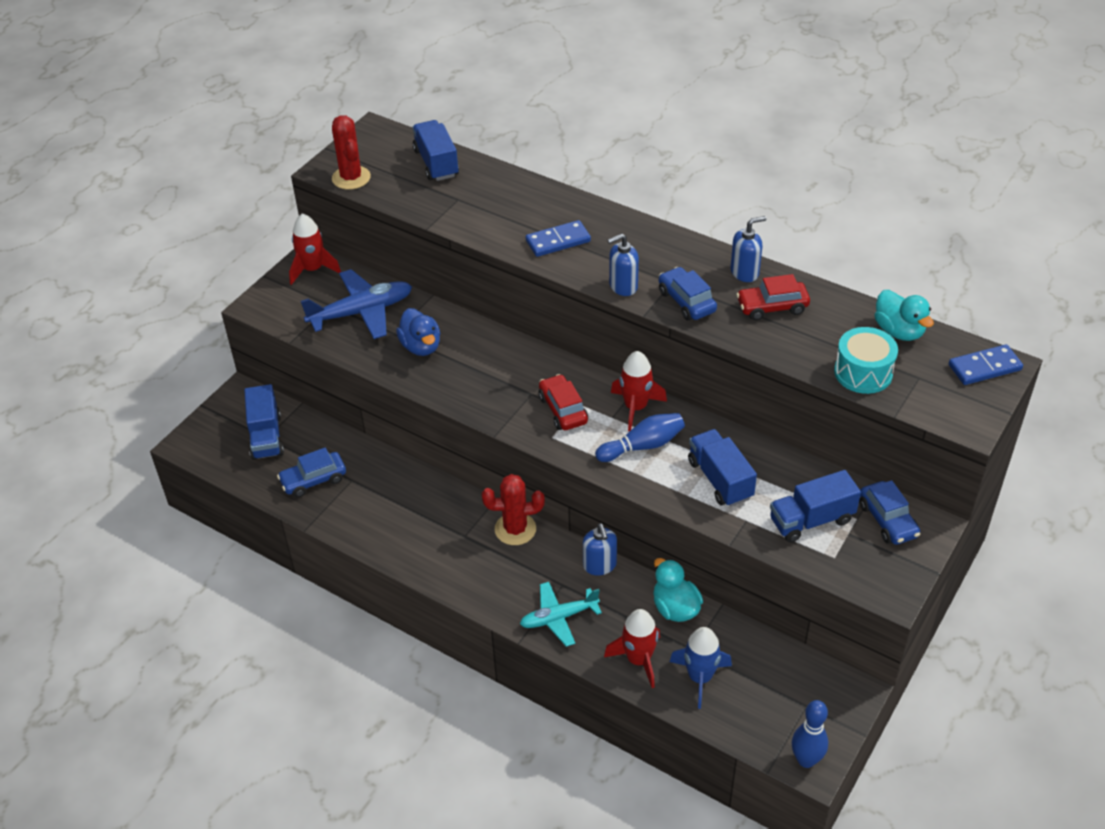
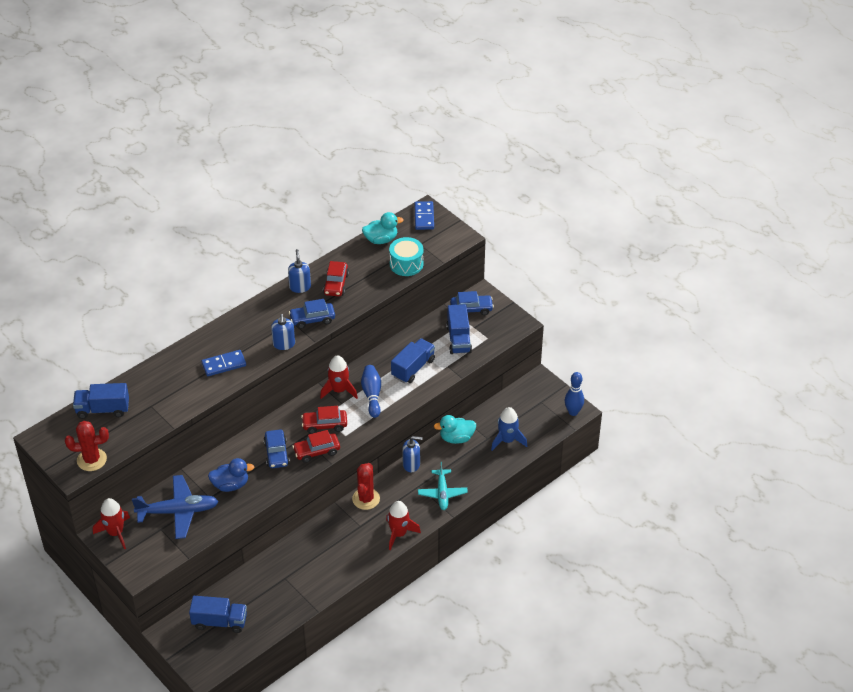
camera: 75 degrees left, 0 degrees up
blue car [277,448,346,497] -> blue car moved to [264,430,290,468]
blue plane [301,269,412,339] -> blue plane turned 90 degrees clockwise [132,475,219,539]
blue domino [526,220,591,257] -> blue domino turned 75 degrees clockwise [201,350,246,376]
red rocket [604,609,660,688] -> red rocket moved to [386,501,421,551]
blue truck [688,429,757,507] -> blue truck turned 135 degrees clockwise [391,338,435,383]
none -> red car [292,430,340,463]

